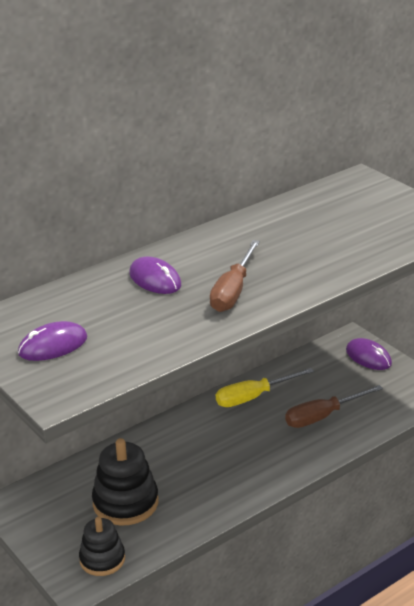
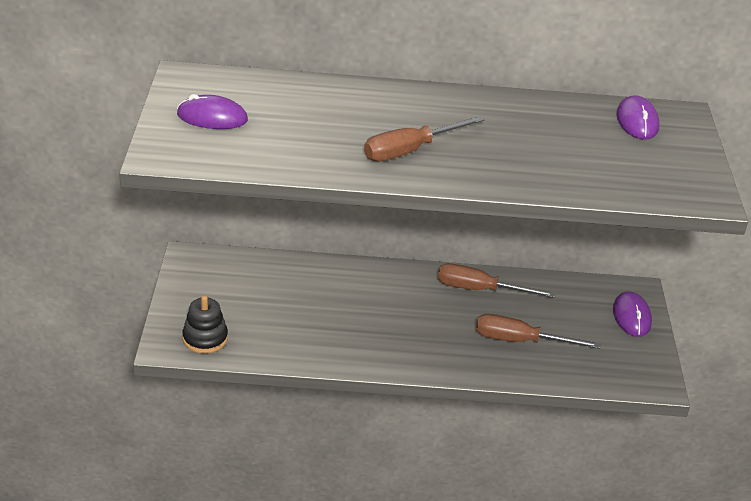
camera: 35 degrees right, 5 degrees up
black stacking toy [92,438,158,526] -> none
purple mouse [129,256,181,294] -> purple mouse moved to [616,95,660,140]
yellow screwdriver [216,368,314,407] -> brown screwdriver [438,263,556,298]

